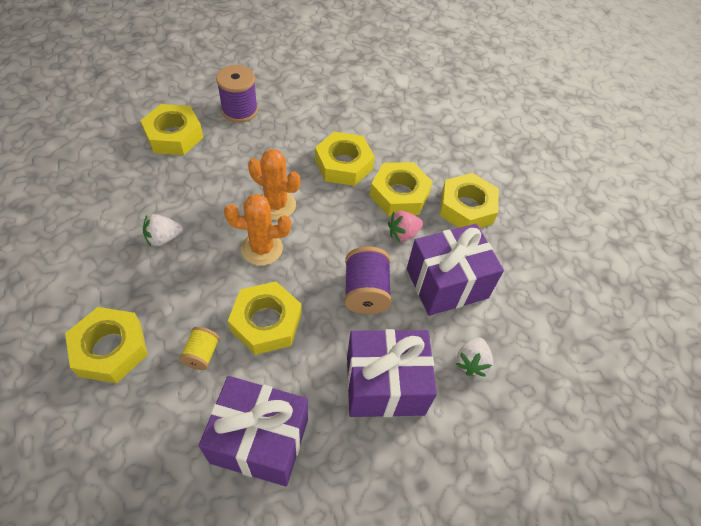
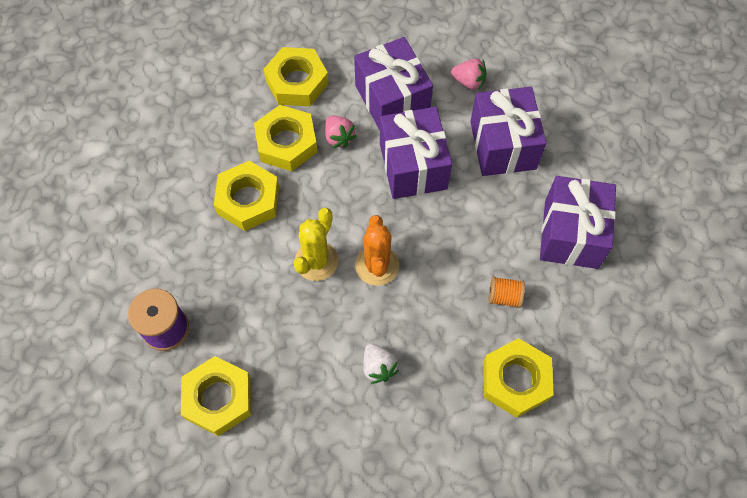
camera: 90 degrees left, 10 degrees up
yellow spool [179,327,220,370] -> orange spool [489,276,525,308]
yellow nut [228,281,302,355] -> none
orange cactus [248,149,300,220] -> yellow cactus [294,208,339,281]
purple spool [344,246,392,314] -> purple gift [380,107,452,199]
white strawberry [456,337,493,377] -> pink strawberry [451,59,486,90]

